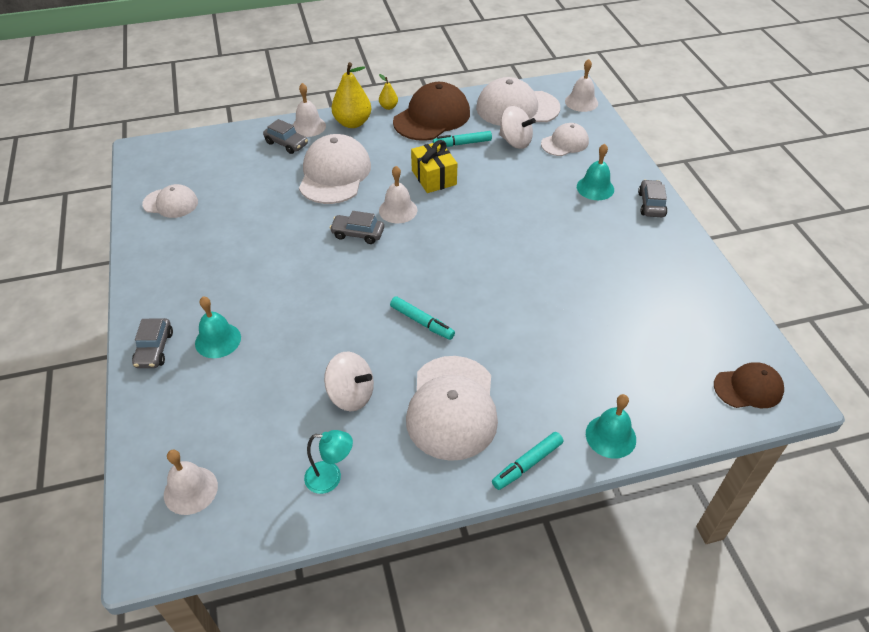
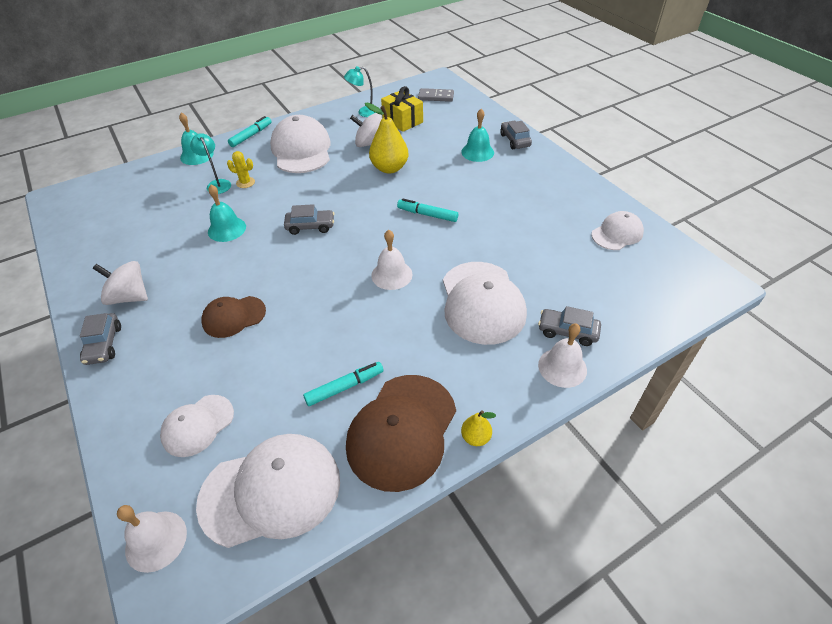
camera: 165 degrees right, 0 degrees up
white cap [142,184,198,218] -> white cap turned 150 degrees clockwise [591,211,644,250]
white bell [164,450,218,515] -> grey domino [418,88,454,102]
grey car [330,211,384,244] -> grey car moved to [284,204,335,235]
yellow pear [331,62,371,128] -> yellow pear moved to [365,102,409,174]
turquoise marker [390,296,455,340] -> turquoise marker moved to [397,199,458,222]
yellow gift [411,140,457,193] -> yellow gift moved to [381,86,423,132]
white spinning top [499,106,536,149] -> white spinning top moved to [92,261,148,305]
turquoise bell [577,144,614,200] -> turquoise bell moved to [208,185,246,242]
brown cap [714,362,784,408] -> brown cap moved to [201,296,266,338]
none -> turquoise lamp [190,133,231,194]
none -> yellow cactus [227,151,255,188]

